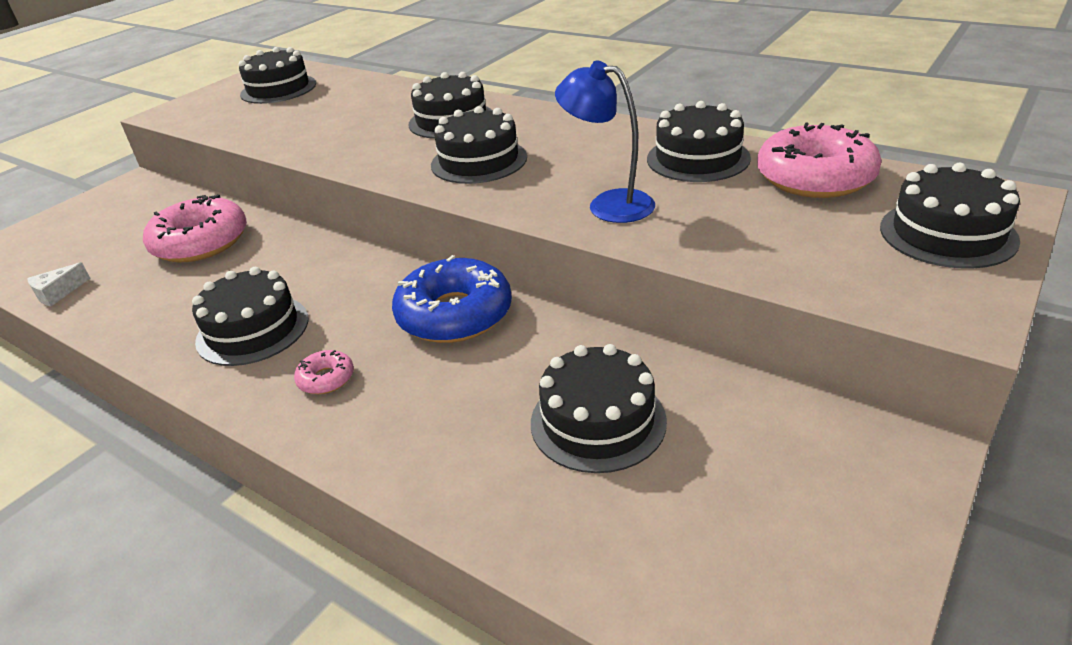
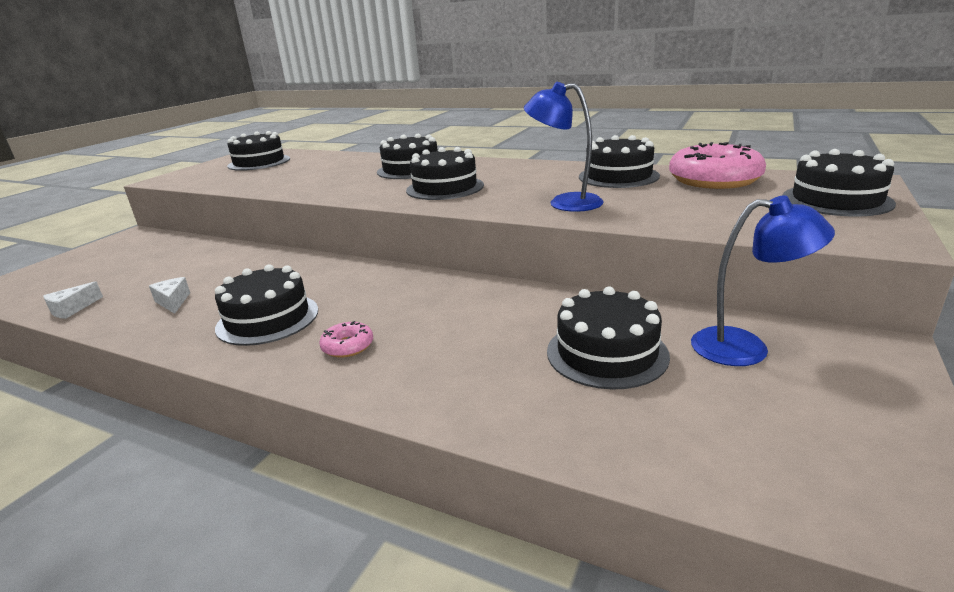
camera: 10 degrees left, 10 degrees down
pink donut [143,195,247,262] -> none
blue donut [392,255,512,343] -> none
none -> white cheese [149,277,190,314]
none -> blue lamp [691,195,835,366]

